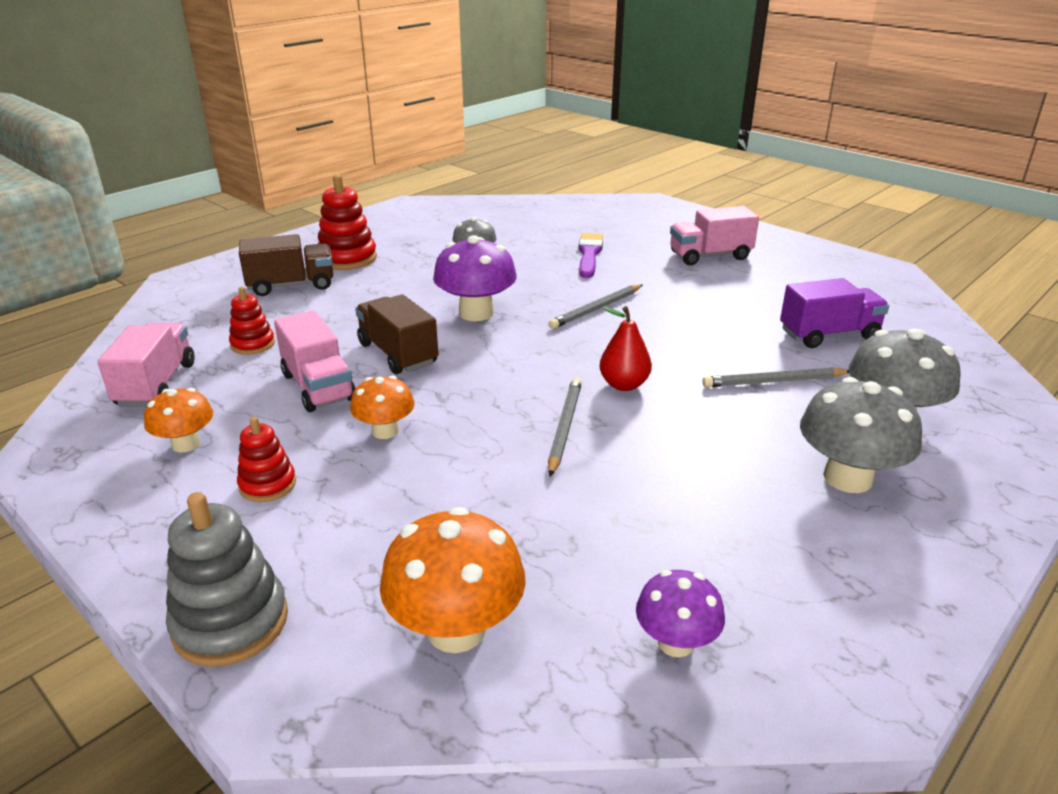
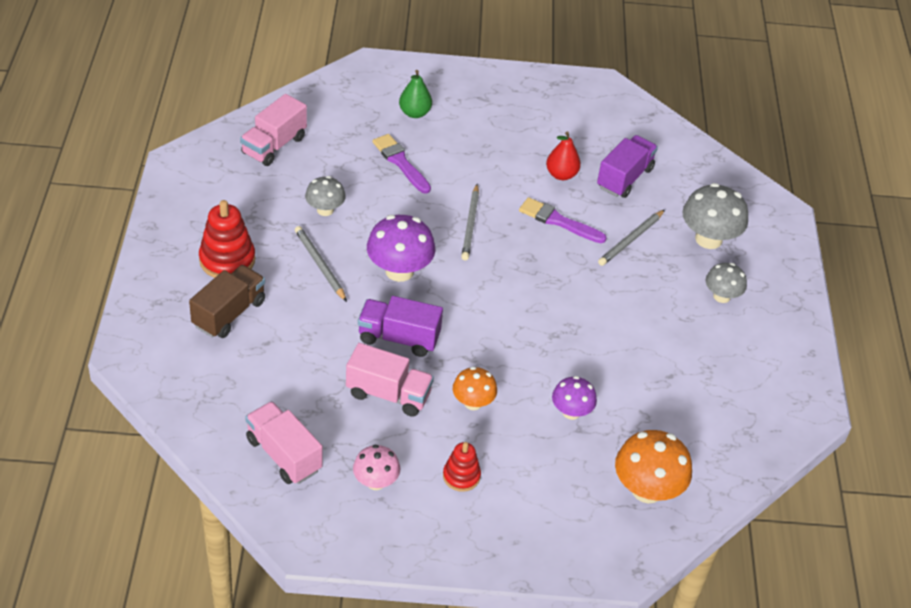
camera: 45 degrees left, 15 degrees up
orange mushroom [144,388,213,453] -> pink mushroom [353,445,400,490]
grey stacking toy [166,492,288,667] -> none
red stacking toy [229,287,275,355] -> none
brown truck [355,294,438,374] -> purple truck [358,296,443,357]
grey pencil [548,378,582,476] -> grey pencil moved to [295,226,347,302]
red pear [599,306,652,391] -> red pear moved to [546,131,581,180]
purple mushroom [636,570,725,657] -> purple mushroom moved to [552,376,597,420]
pink truck [670,206,759,265] -> pink truck moved to [240,94,307,166]
grey mushroom [800,377,922,493] -> grey mushroom [706,263,747,303], size x0.61
none -> green pear [399,70,432,118]
none -> purple brush [519,197,607,243]

